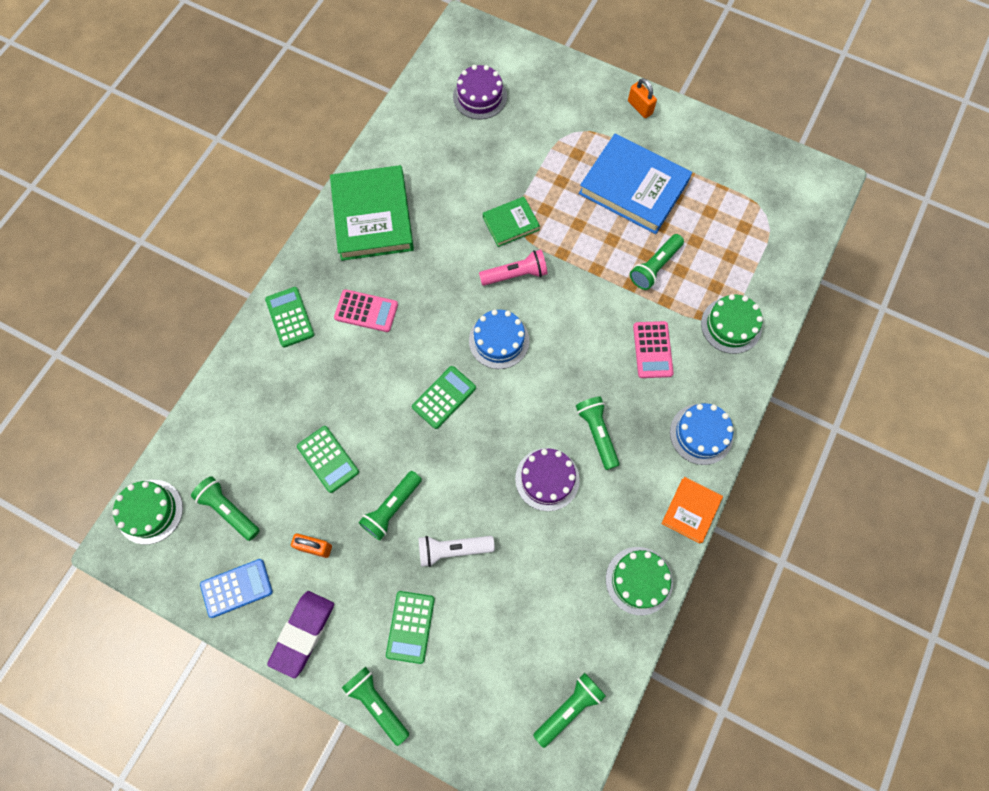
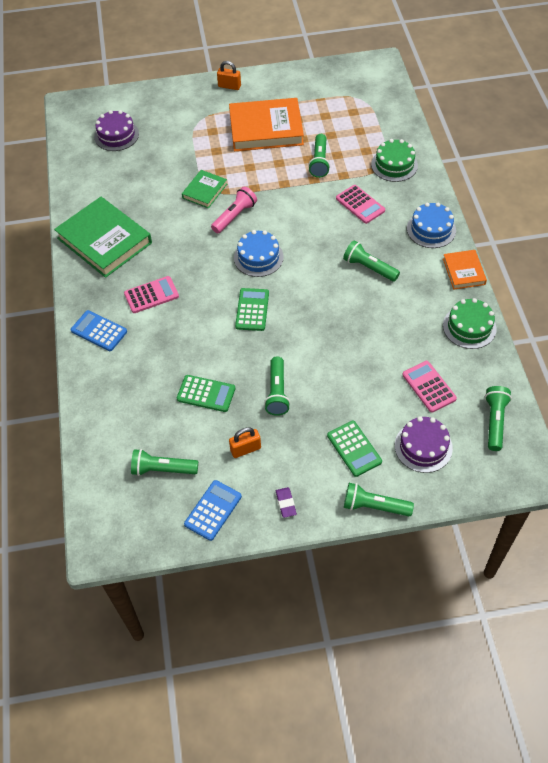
camera: 35 degrees left, 15 degrees down
green cake [112,480,183,545] -> none
green calculator [265,287,314,347] -> blue calculator [71,310,127,351]
purple eraser [267,591,334,678] -> purple eraser [276,487,297,518], size x0.49
white flashlight [418,536,495,567] -> none
purple cake [515,448,580,511] -> purple cake moved to [395,416,453,473]
blue book [579,134,692,234] -> orange book [229,98,304,151]
none -> pink calculator [402,361,457,413]

